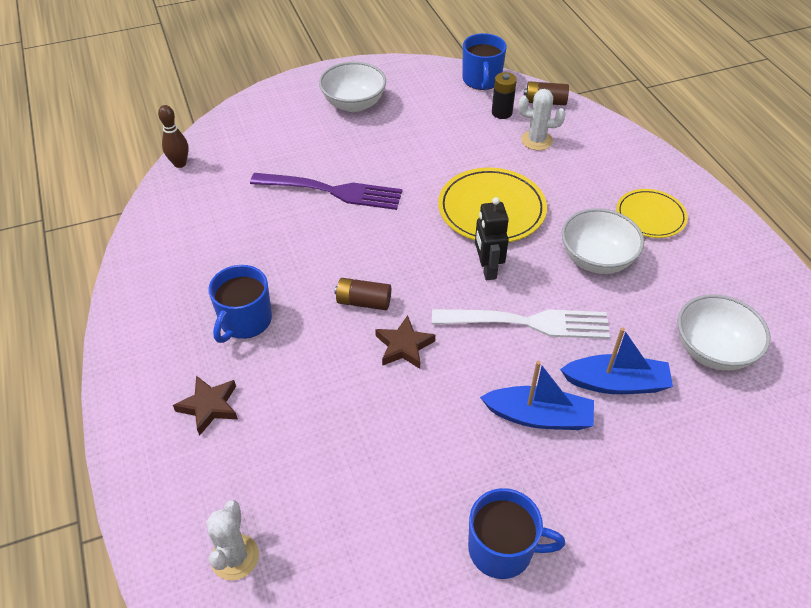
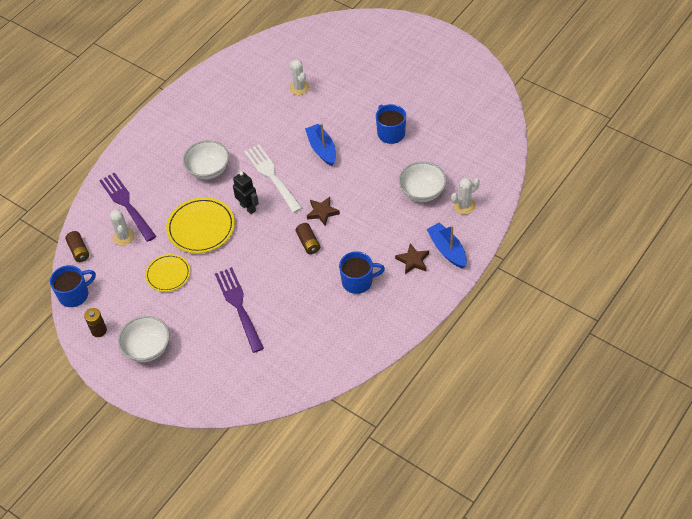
camera: 120 degrees left, 5 degrees up
brown bowling pin [158,105,189,168] -> none
black robot [475,197,509,280] -> black robot turned 90 degrees counterclockwise [233,171,259,214]
black battery [492,72,517,119] -> none
blue boat [560,328,673,394] -> blue boat moved to [426,222,467,268]
yellow plate [616,189,688,238] -> yellow plate moved to [145,254,190,292]
white bowl [678,294,771,371] -> white bowl moved to [399,161,447,202]
none -> brown battery [84,308,107,337]
none -> purple fork [99,172,156,242]
none -> white cactus [289,59,309,95]

